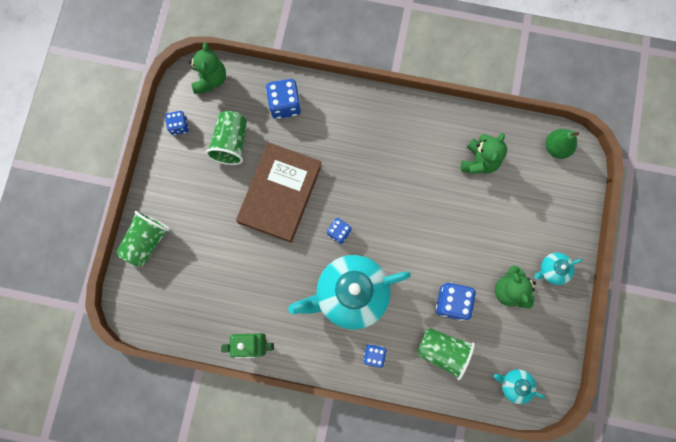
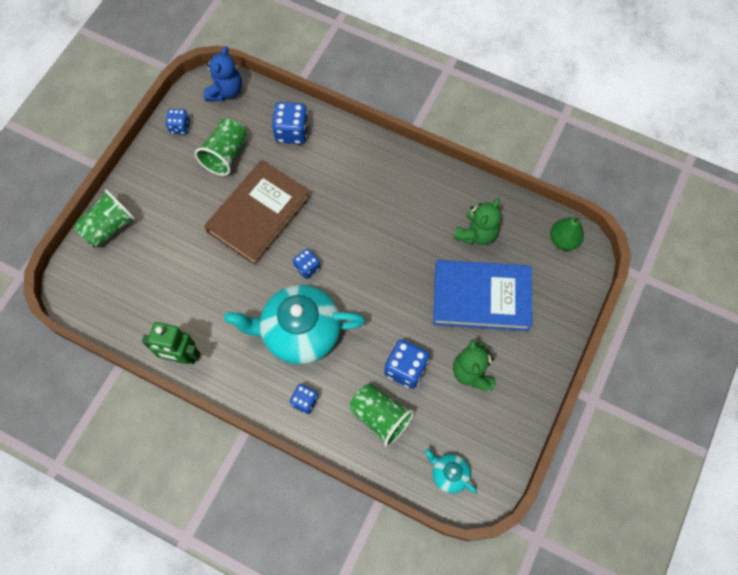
camera: 15 degrees right, 10 degrees down
green teddy bear [189,42,226,94] -> blue teddy bear [204,46,242,101]
turquoise teapot [534,253,583,285] -> none
none -> blue book [433,260,532,331]

